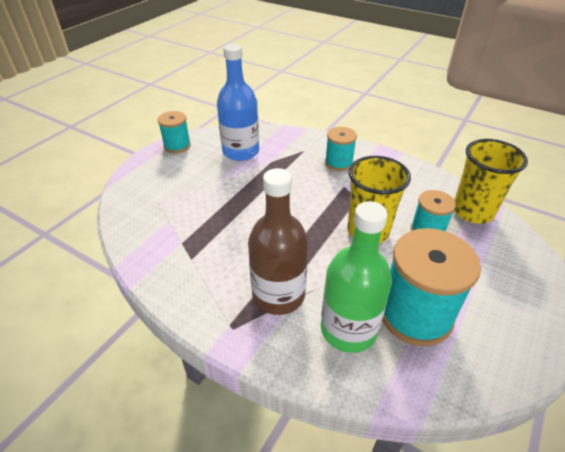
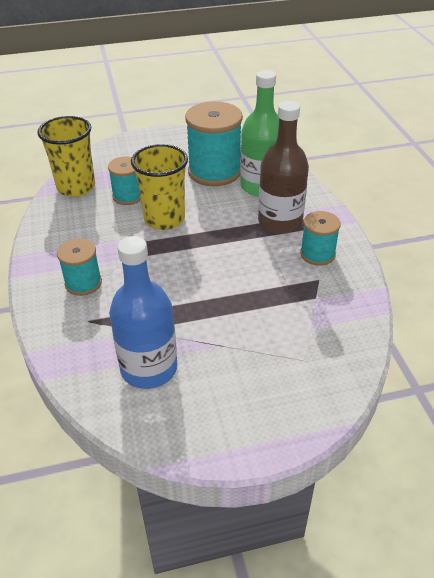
camera: 135 degrees left, 0 degrees up
turquoise spool [158,111,191,153] -> turquoise spool moved to [300,211,341,266]

